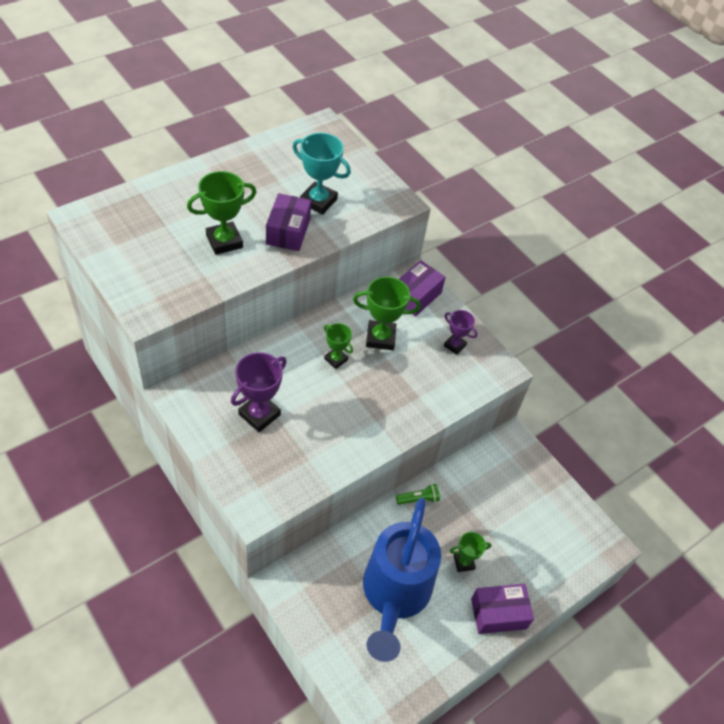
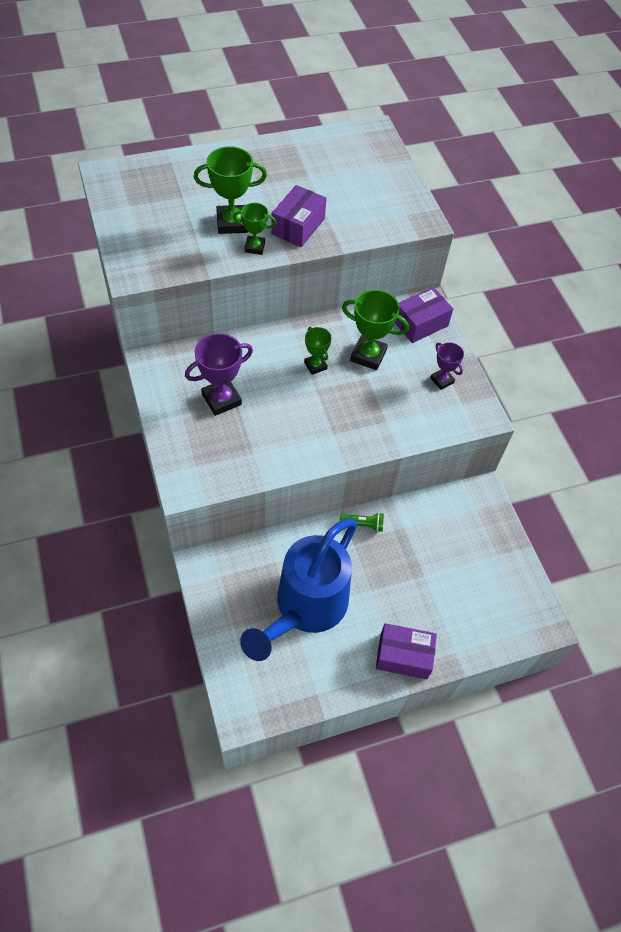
camera: 20 degrees right, 5 degrees up
turquoise trophy [292,133,351,215] -> none
green trophy [450,532,491,572] -> green trophy moved to [233,203,276,255]

